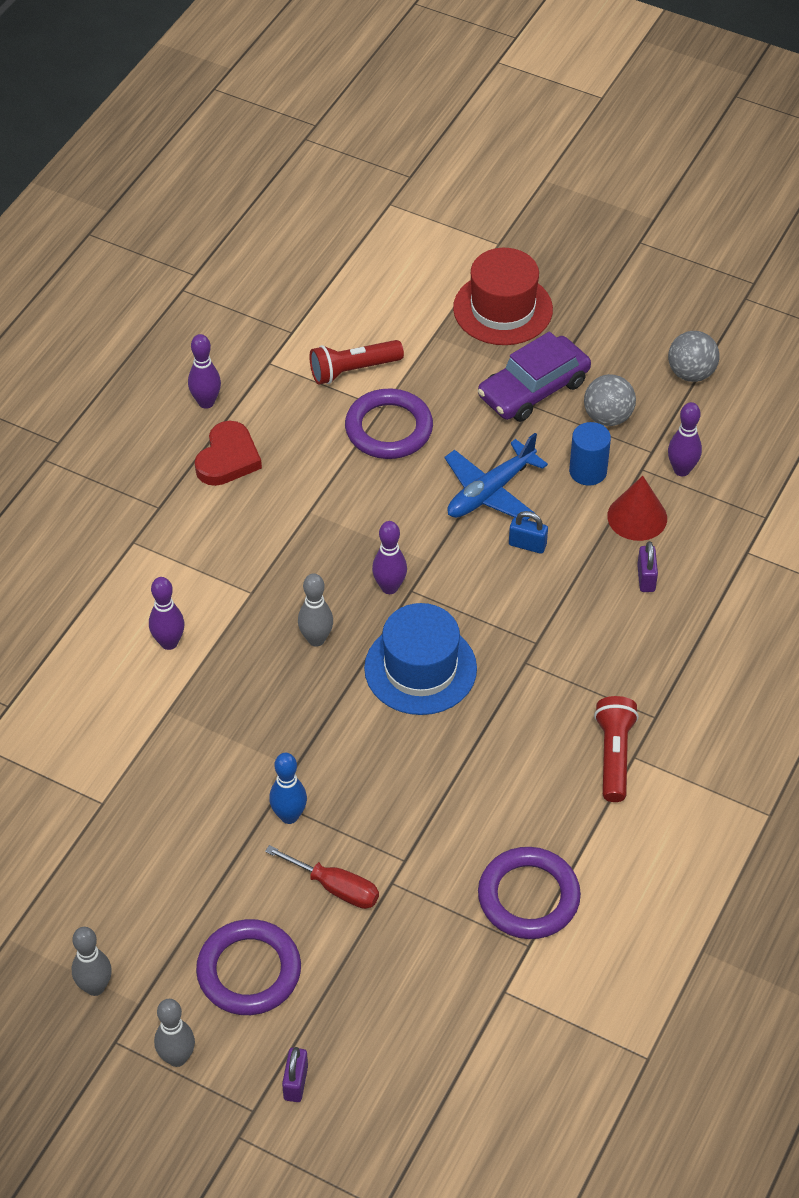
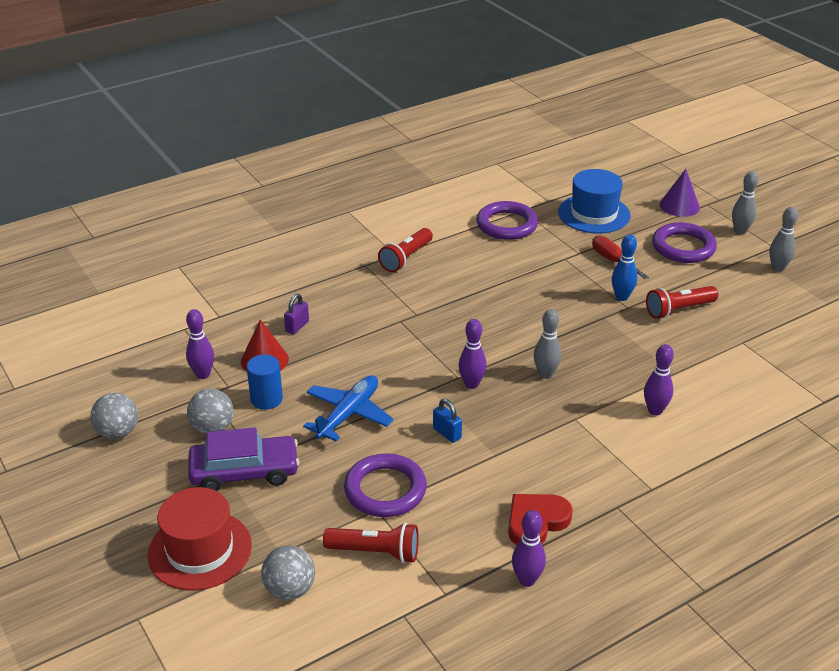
camera: 150 degrees left, 15 degrees down
purple padlock [282,1047,308,1102] -> purple cone [660,169,700,217]
blue hat [364,603,477,715] -> blue hat moved to [558,169,631,234]
blue plane [444,433,548,520] -> blue plane turned 45 degrees counterclockwise [303,375,394,441]
blue padlock [509,511,548,554] -> blue padlock moved to [433,399,462,443]
none -> grey ball [261,545,315,600]
none -> red flashlight [646,286,718,319]

